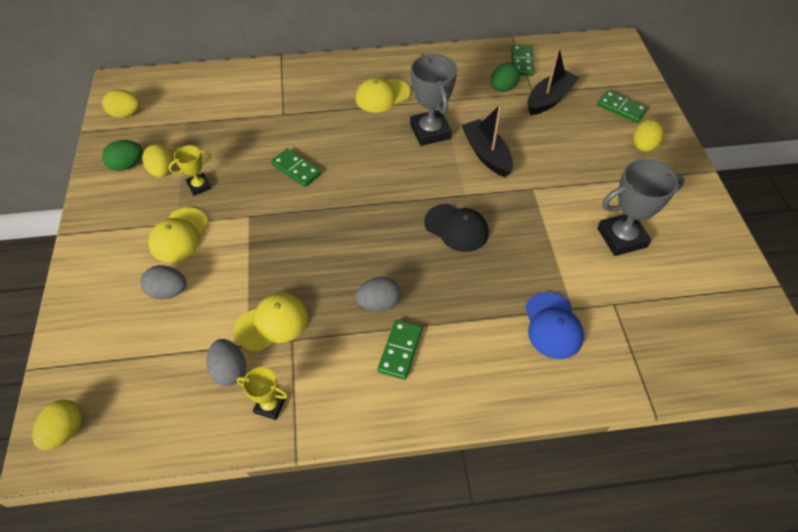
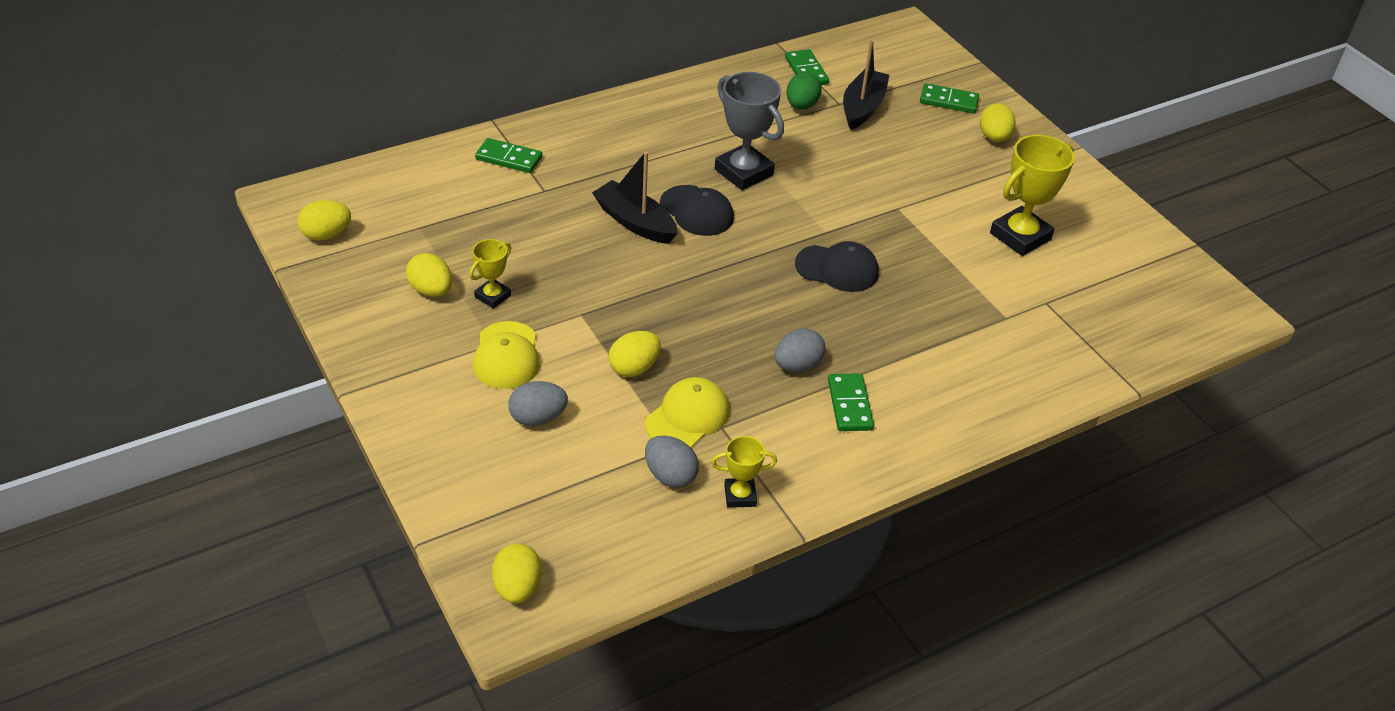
camera: 25 degrees left, 10 degrees down
green egg [102,140,143,171] -> none
green domino [271,149,321,187] -> green domino moved to [475,138,542,173]
yellow cap [355,77,411,112] -> none
black boat [461,104,513,177] -> black boat moved to [592,151,678,244]
blue cap [525,292,584,359] -> none
grey trophy [597,159,685,256] -> yellow trophy [990,135,1075,256]
none -> yellow egg [608,331,661,377]
none -> black cap [660,185,734,236]

